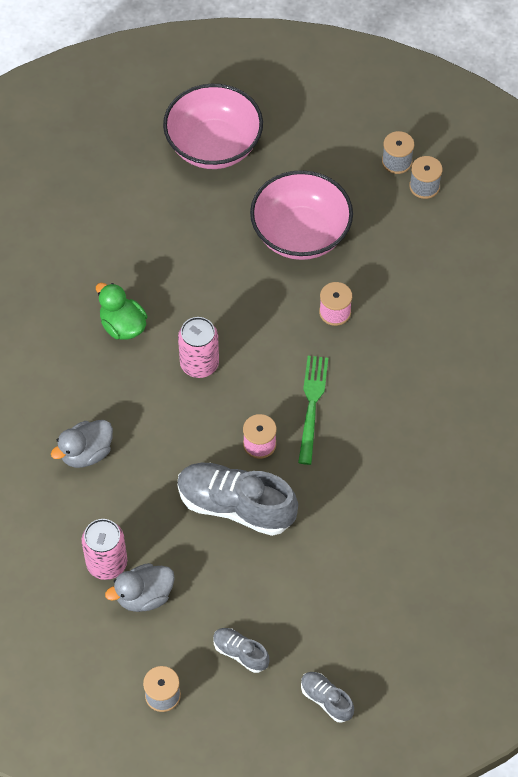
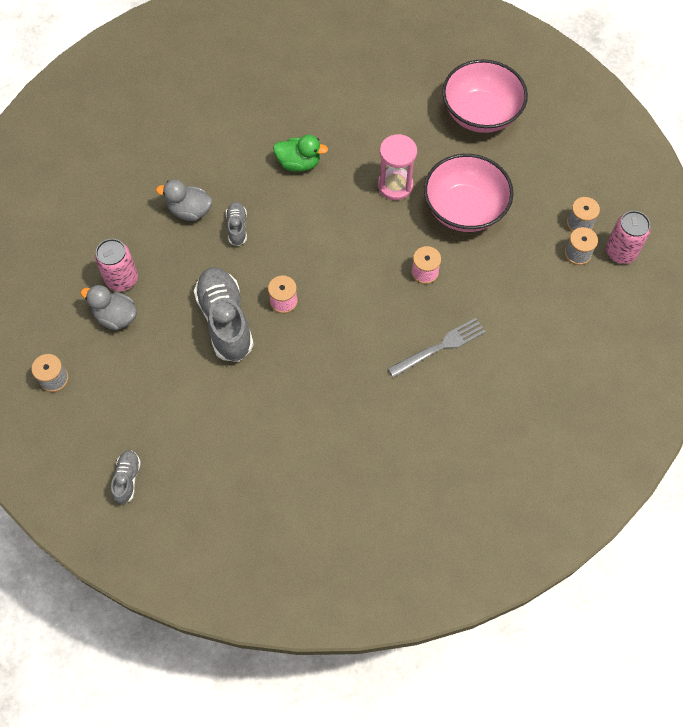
camera: 50 degrees right, 5 degrees up
green duck [96,283,147,340] -> green duck turned 90 degrees clockwise [273,135,328,172]
pink can [178,317,219,378] -> pink can moved to [606,211,651,264]
grey shoe [213,628,270,673] -> grey shoe moved to [226,202,247,246]
green fork [298,356,328,465] -> none
none -> pink hourglass [378,134,417,200]
none -> grey fork [388,318,486,378]

